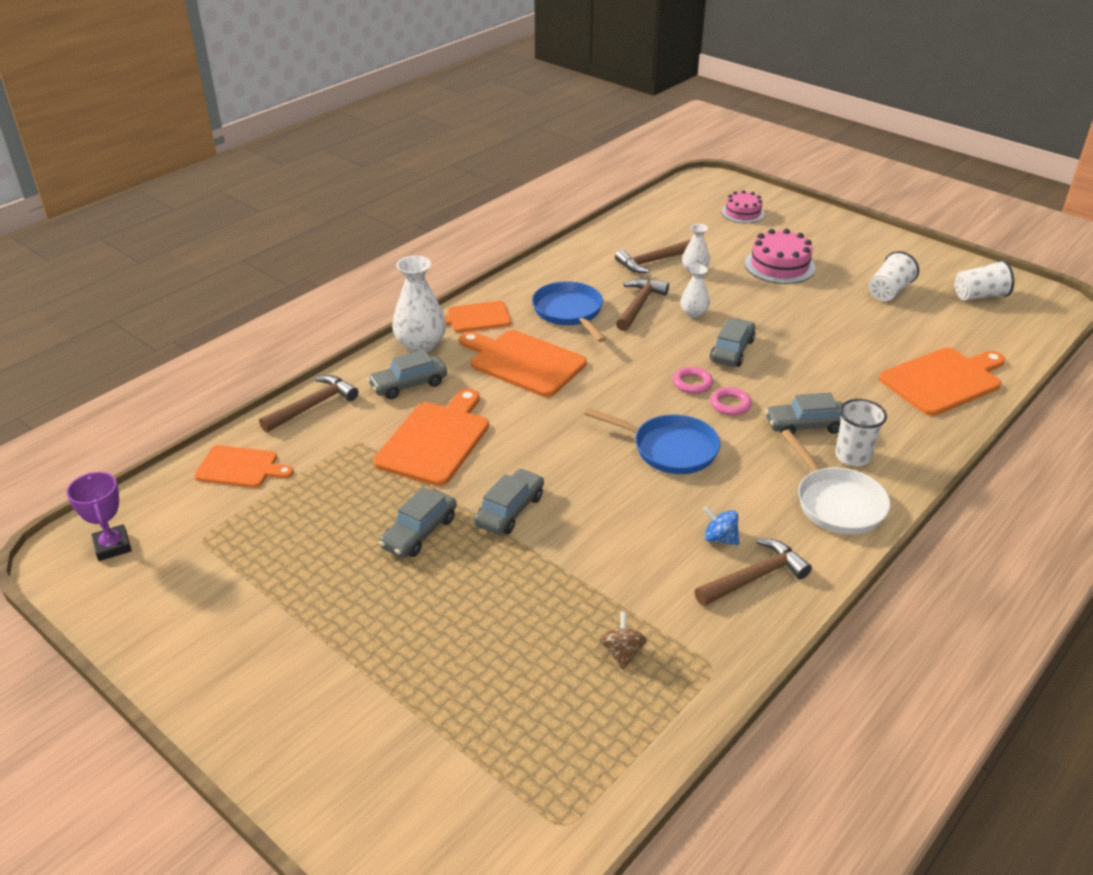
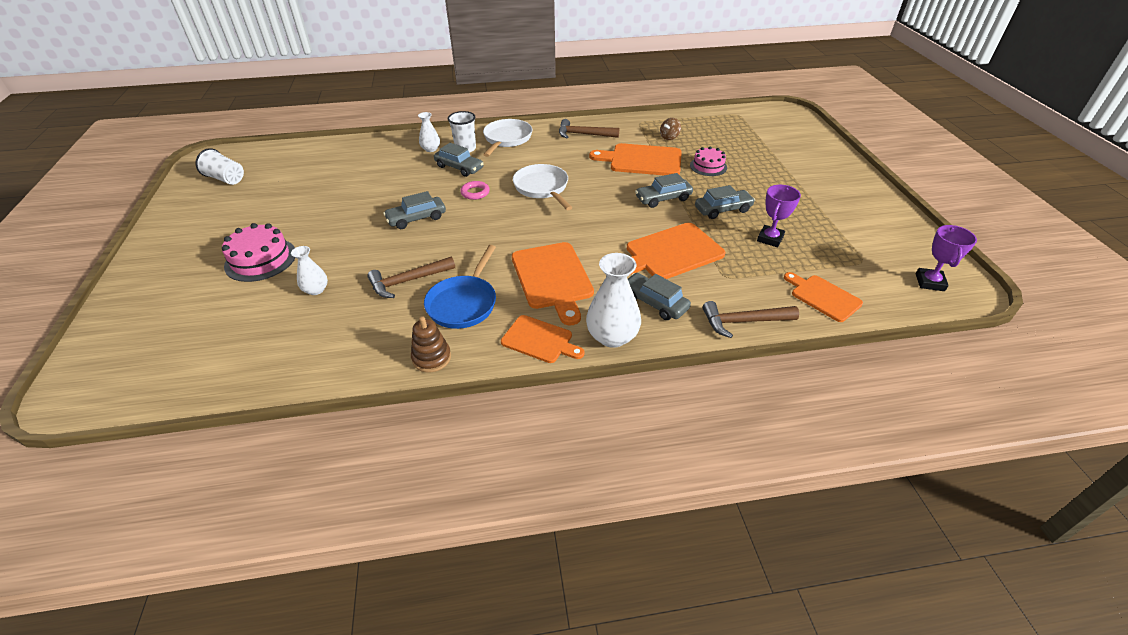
camera: 140 degrees left, 5 degrees up
grey car [367,349,447,399] -> grey car turned 150 degrees counterclockwise [628,273,691,320]
blue pan [584,408,720,474] -> white pan [513,164,573,210]
brown hammer [615,239,691,273] -> none
pink ring [673,367,713,394] -> none
white vase [680,265,710,318] -> white vase moved to [418,112,440,152]
blue spinning top [703,506,739,545] -> none
pink cake [722,190,765,223] -> pink cake moved to [690,146,727,176]
white cup [869,251,919,301] -> none
orange cutting board [879,348,1005,416] -> orange cutting board moved to [589,143,682,175]
none -> brown stacking toy [411,316,451,373]
none -> purple trophy [757,185,801,247]

